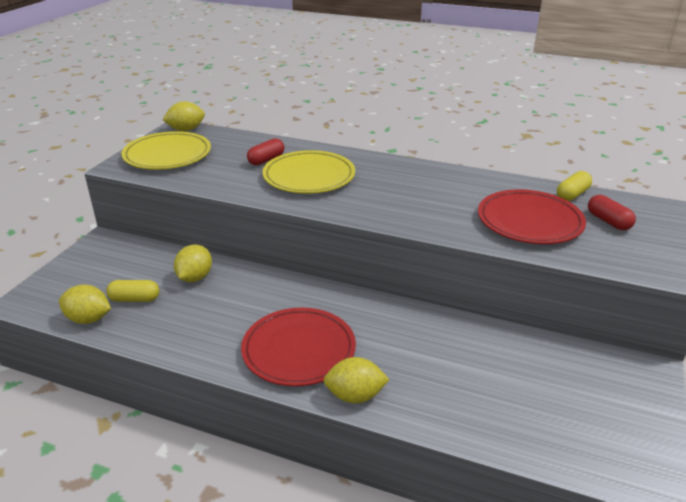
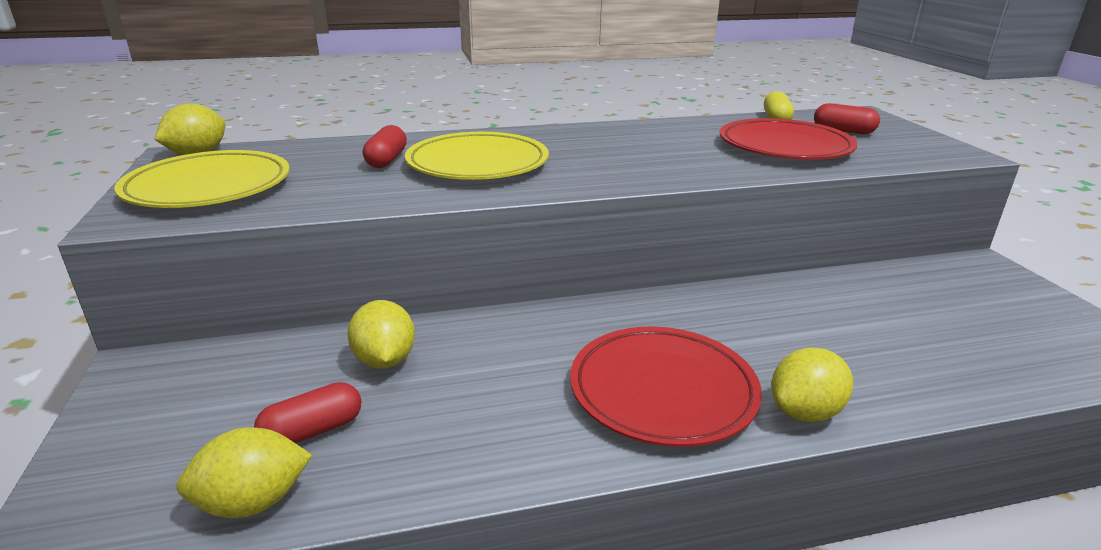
camera: 35 degrees left, 5 degrees down
yellow capsule [106,280,159,302] -> red capsule [254,382,361,443]

